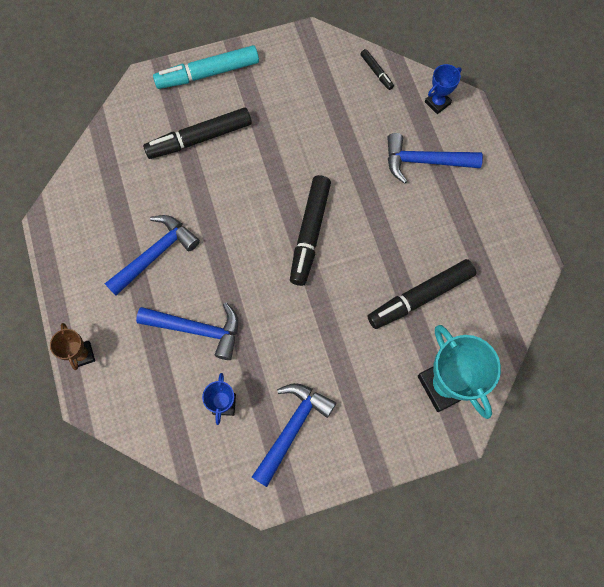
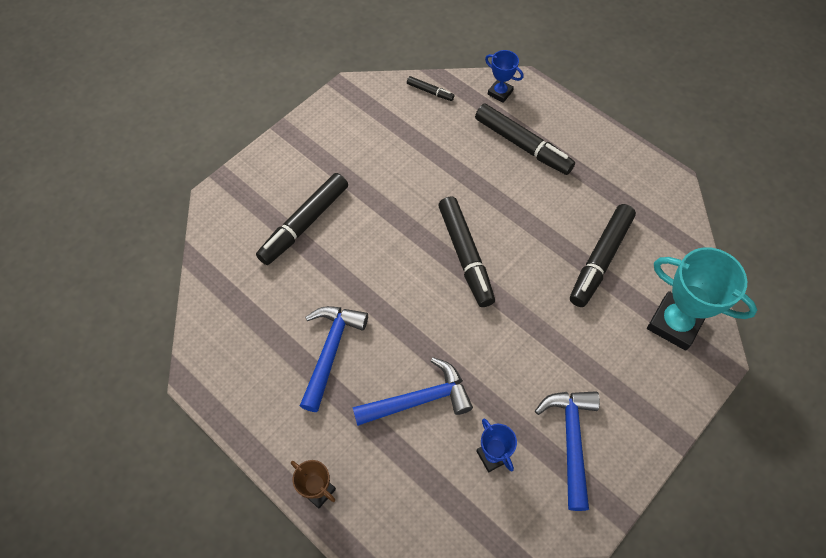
camera: 30 degrees left, 10 degrees down
turquoise marker [153,45,259,89] -> none
blue hammer [387,133,483,184] -> black marker [475,103,575,175]
blue trophy [425,64,462,114] -> blue trophy turned 75 degrees counterclockwise [485,50,523,103]

